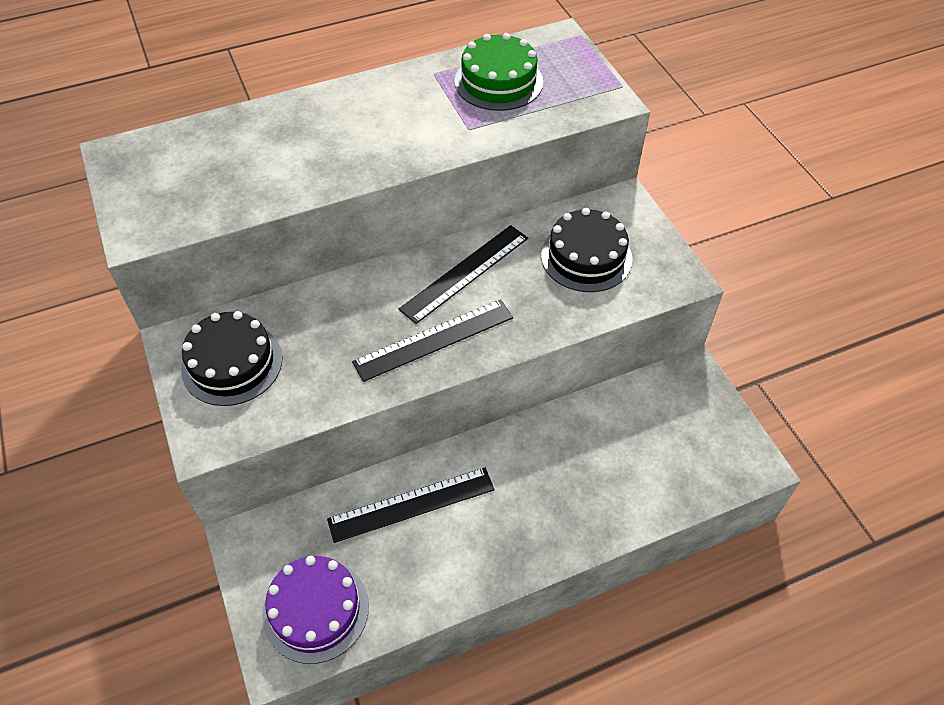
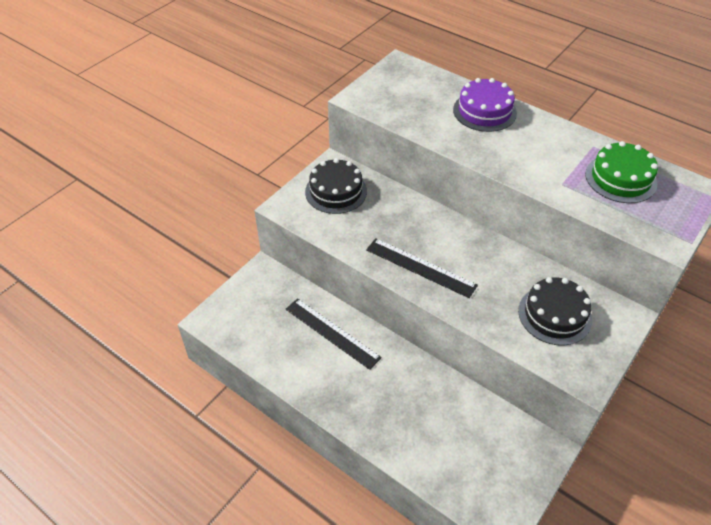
camera: 60 degrees right, 5 degrees down
purple cake [262,556,369,664] -> purple cake moved to [453,78,517,132]
black ruler [399,225,528,324] -> none

